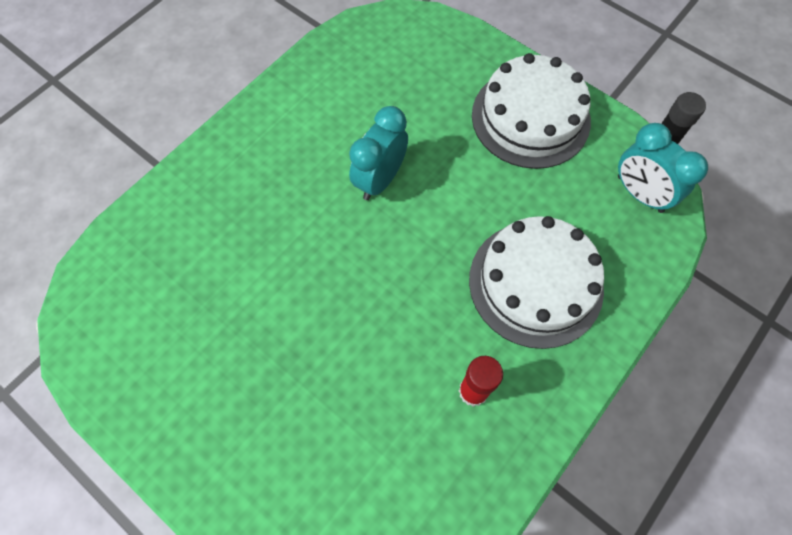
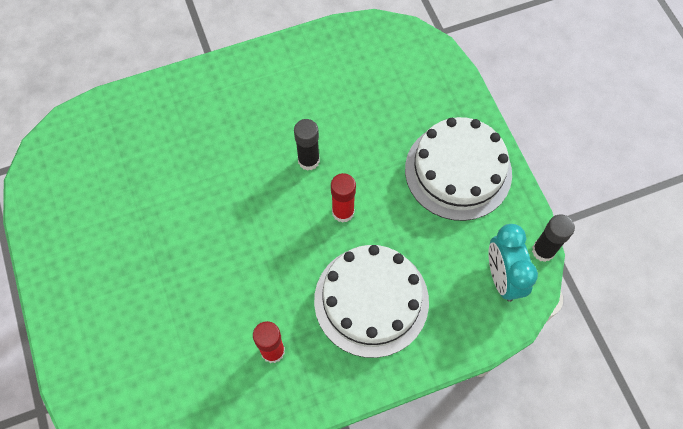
camera: 30 degrees right, 0 degrees up
turquoise clock [349,106,408,200] -> black glue stick [294,119,320,171]
none -> red glue stick [331,173,356,223]

